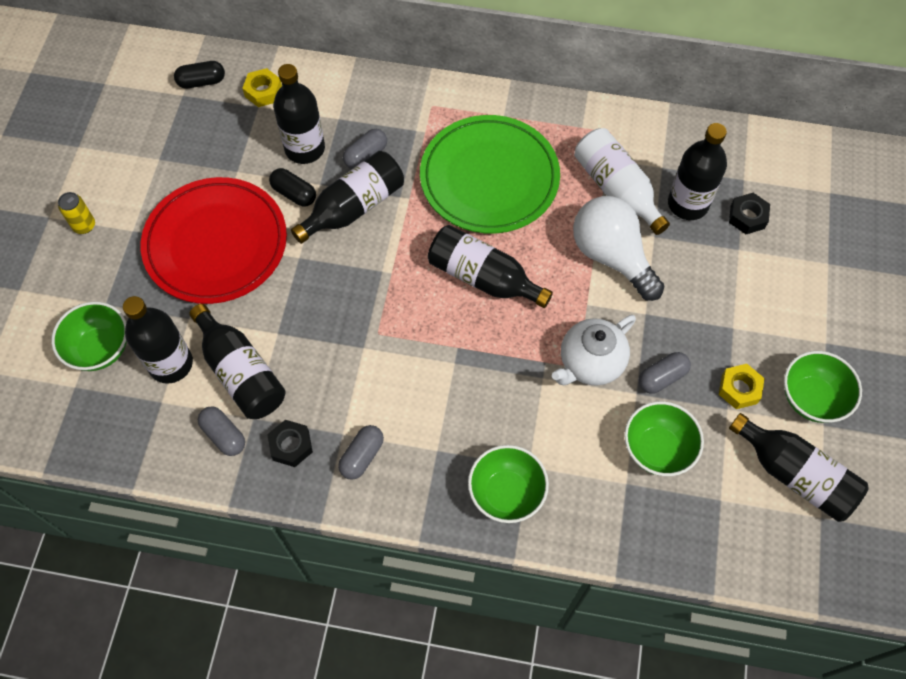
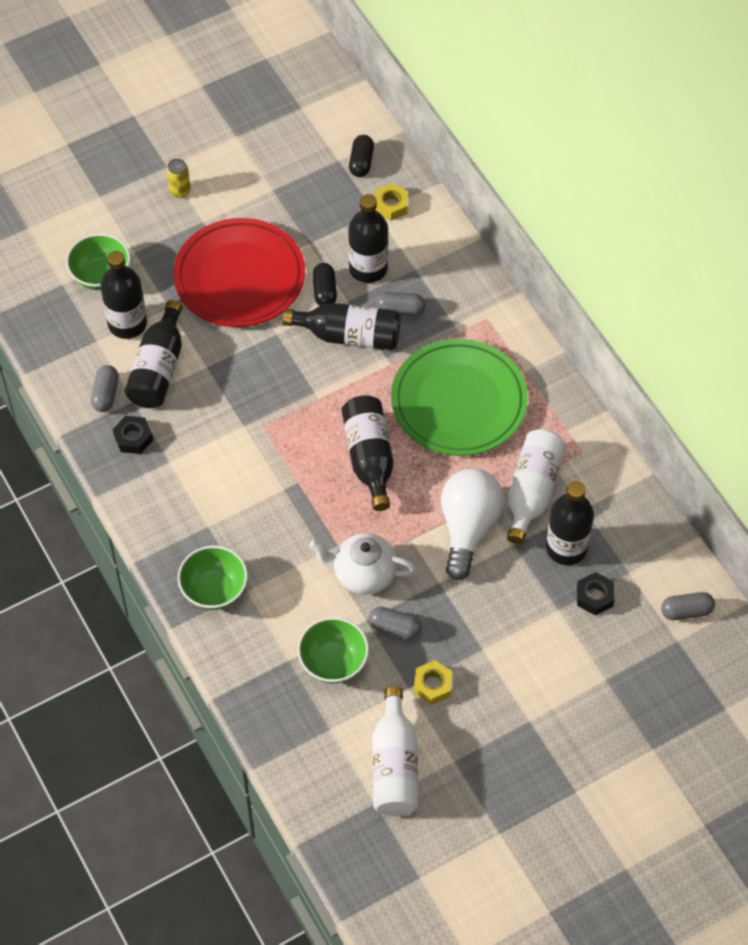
camera: 50 degrees right, 5 degrees down
black capsule [174,61,225,89] -> black capsule turned 60 degrees clockwise [349,135,374,177]
grey capsule [338,425,384,480] -> grey capsule moved to [661,592,715,620]
black bottle [729,413,869,522] -> white bottle [372,686,418,816]
green bowl [784,351,862,423] -> none

